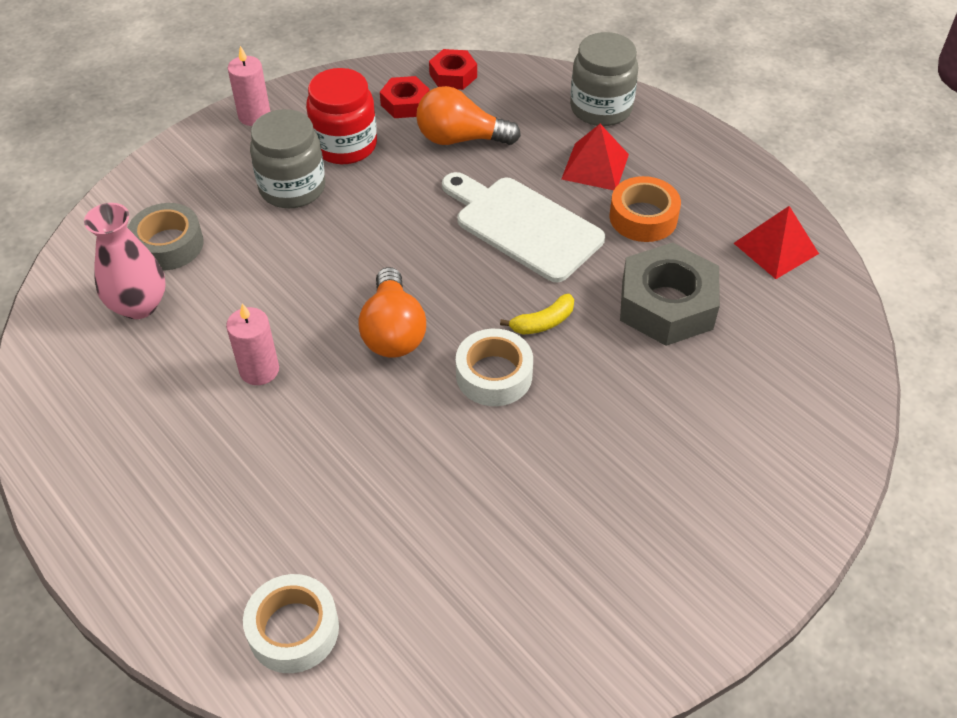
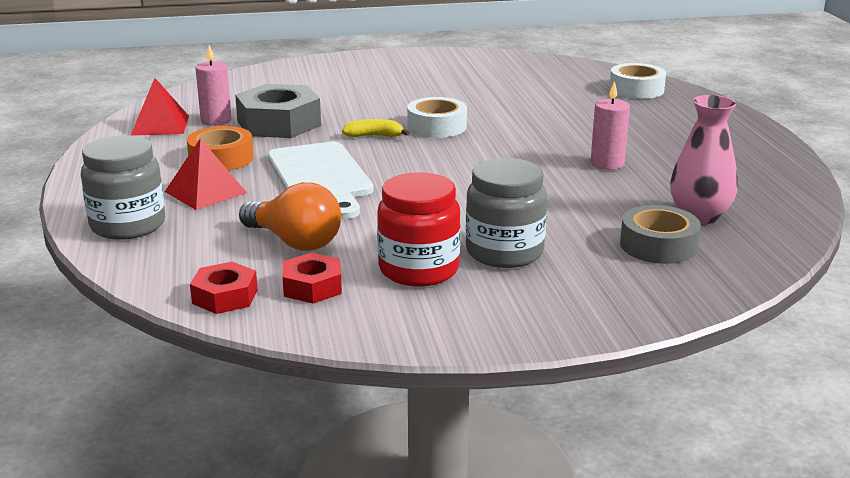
camera: 150 degrees left, 25 degrees down
pink candle [228,46,270,126] -> pink candle moved to [195,45,232,126]
orange light bulb [358,267,426,358] -> none

